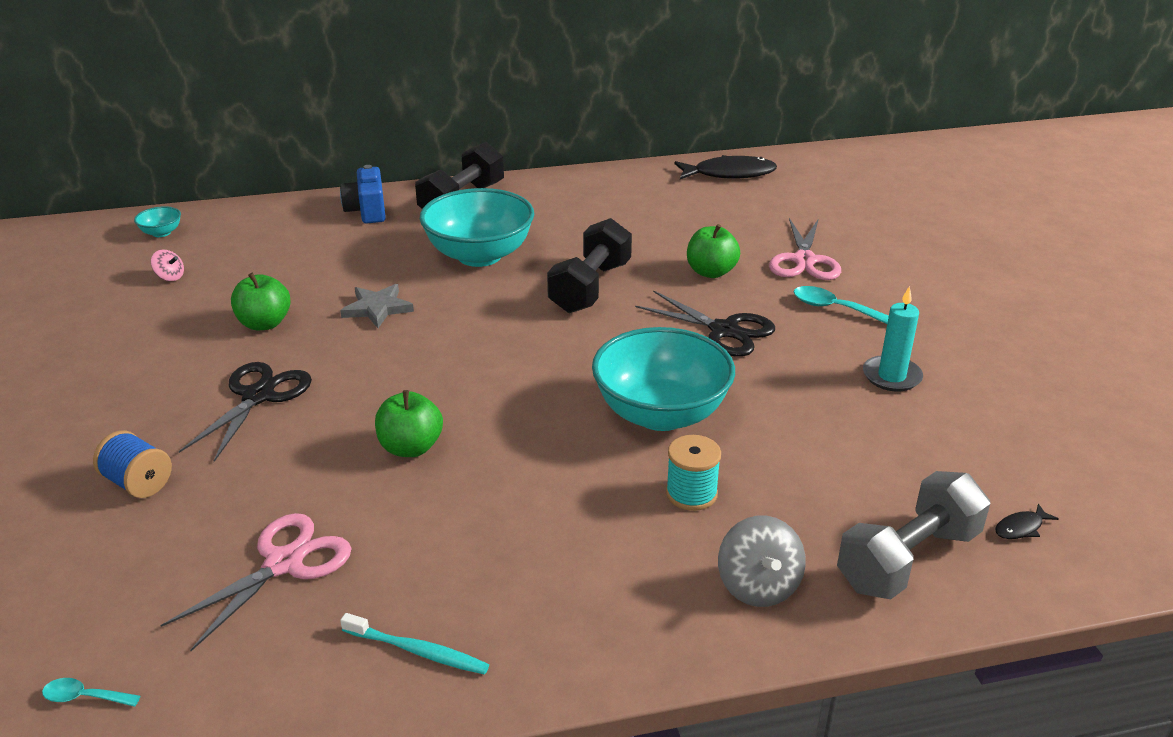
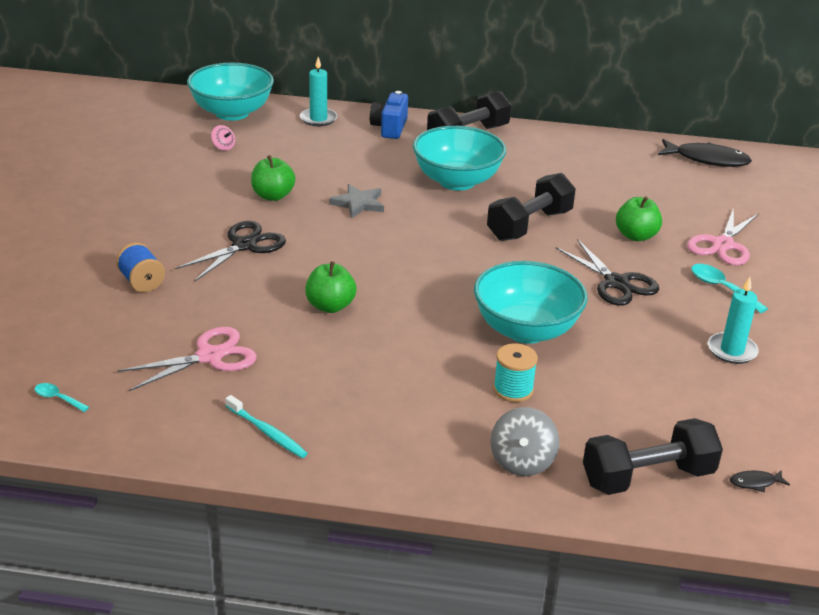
camera: 20 degrees right, 0 degrees up
turquoise bowl [134,206,181,237] -> turquoise bowl [187,63,274,121], size x2.44
grey dumbbell [837,471,990,599] -> black dumbbell [583,418,723,495]
none -> turquoise candle [300,57,337,126]

